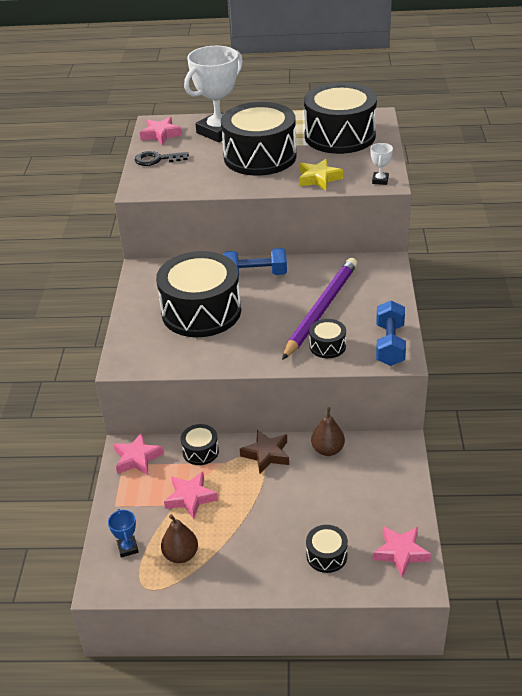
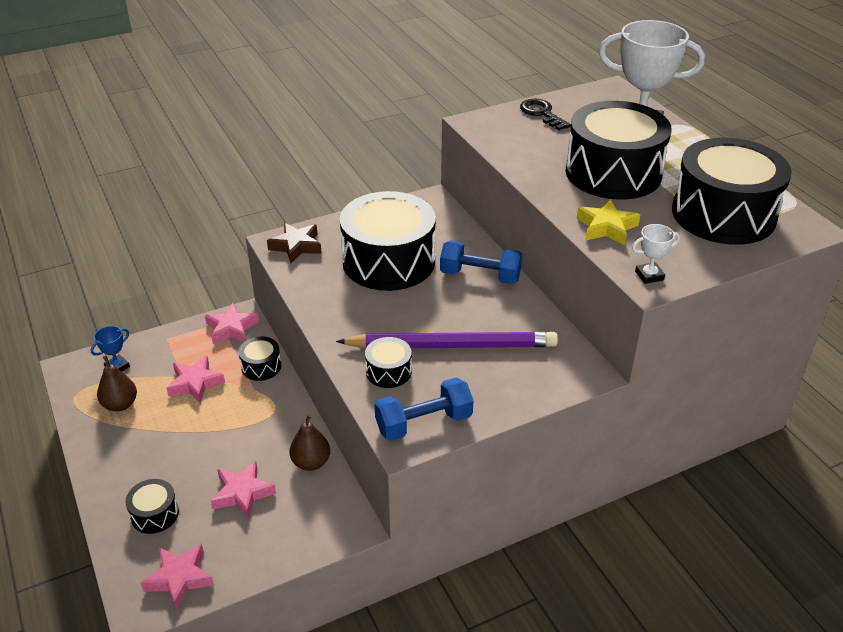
camera: 60 degrees right, 0 degrees up
pink star [140,117,182,145] -> pink star moved to [210,461,276,519]
blue dumbbell [223,248,287,275] -> blue dumbbell turned 45 degrees counterclockwise [440,240,522,284]
brown star [240,430,289,474] -> brown star moved to [267,223,322,264]

